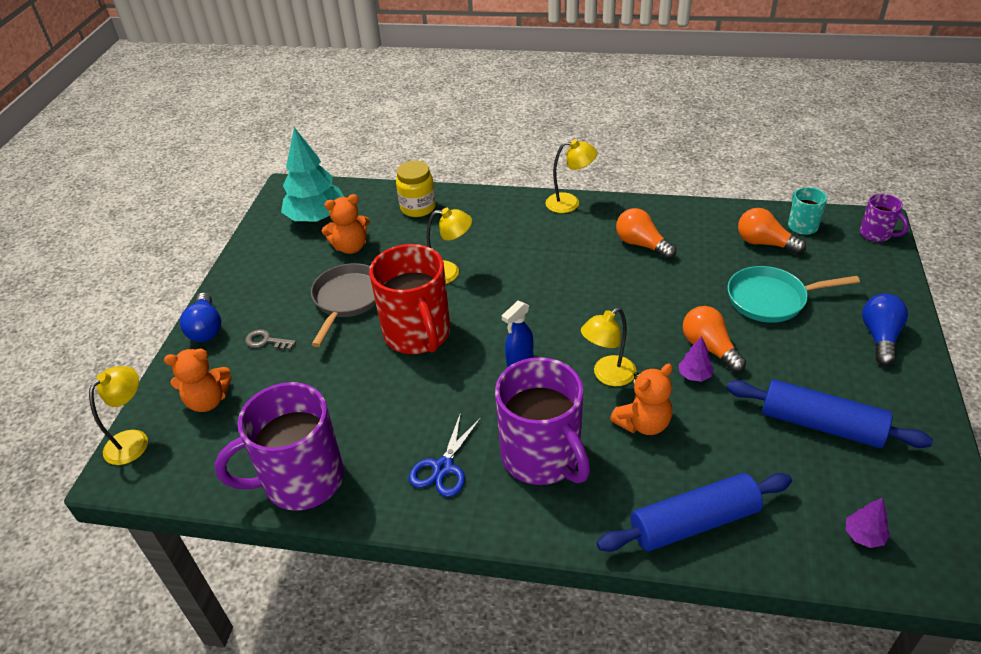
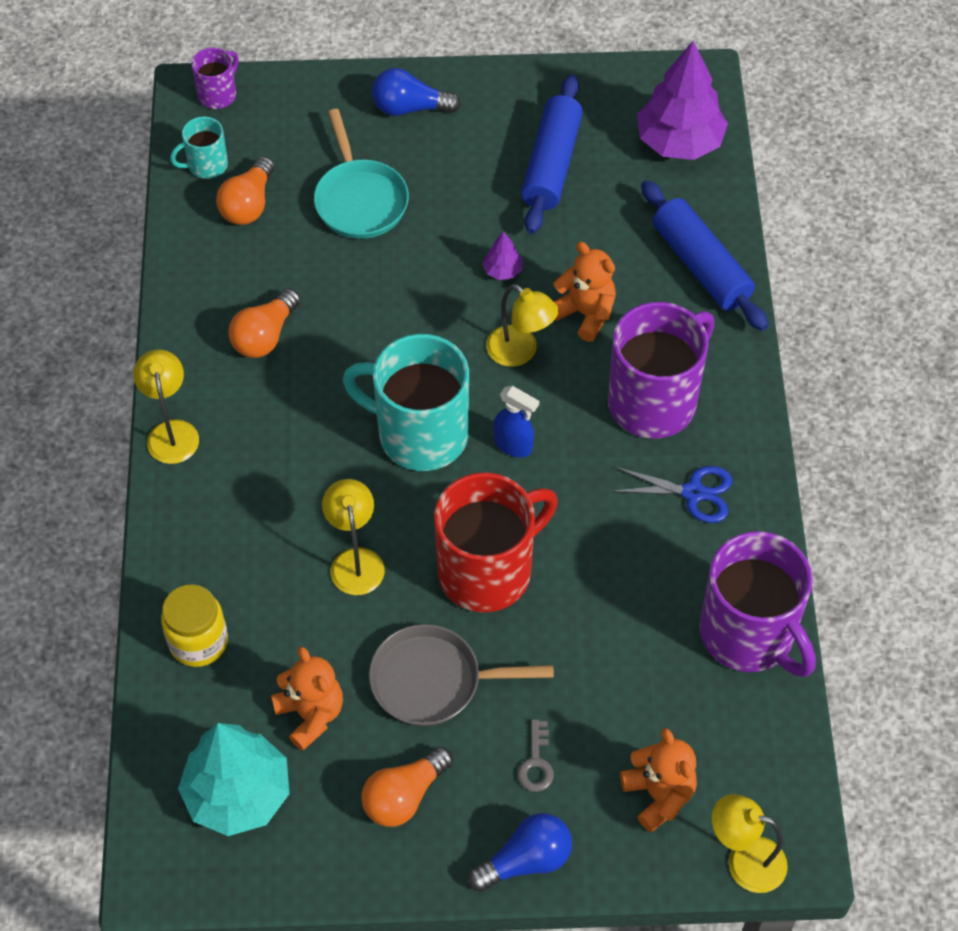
camera: 105 degrees left, 15 degrees up
orange light bulb [683,306,746,372] -> orange light bulb moved to [361,746,453,827]
purple tree [846,498,890,548] -> purple tree [637,41,728,160], size x2.35
none -> turquoise mug [343,334,469,471]

